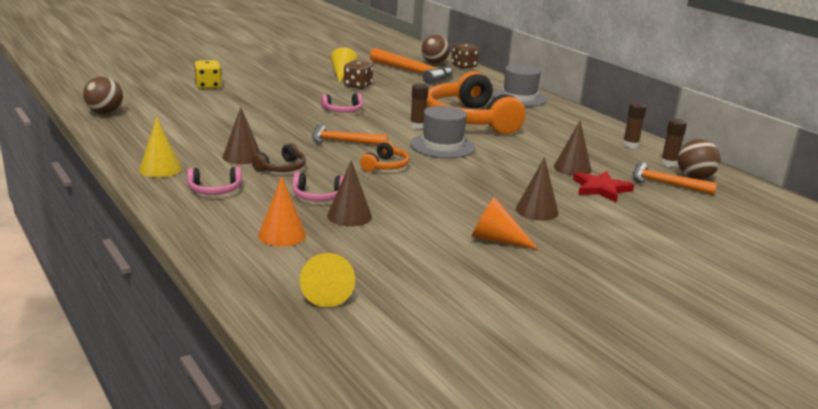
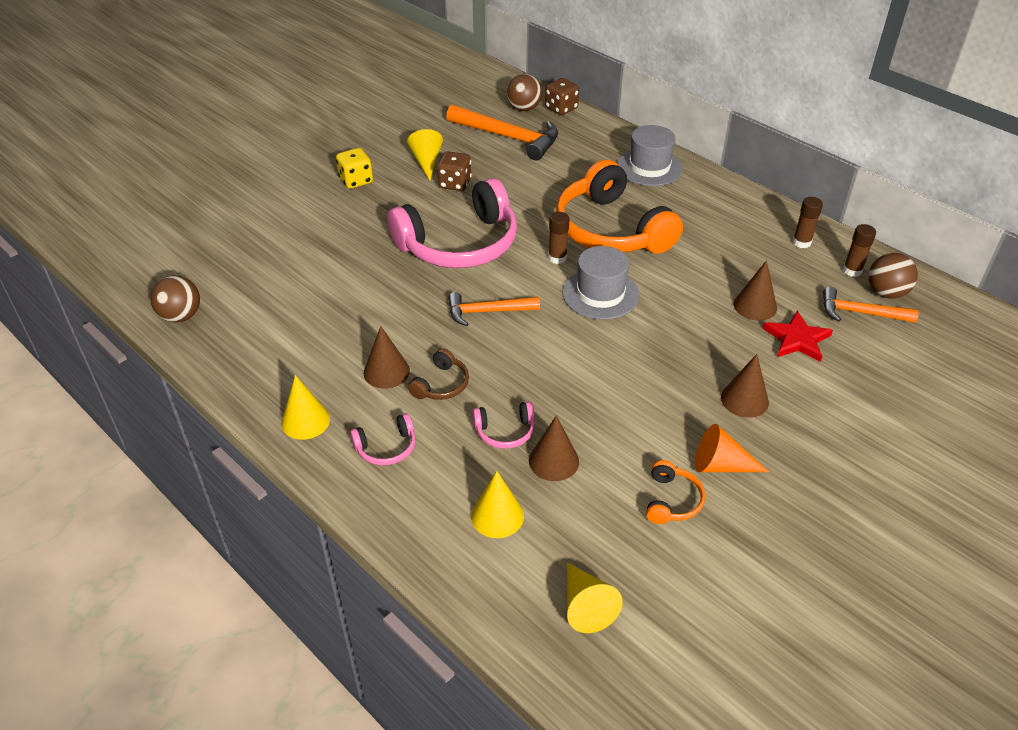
camera: 10 degrees left, 20 degrees up
yellow dice [194,60,221,89] -> yellow dice moved to [336,148,373,189]
orange cone [258,176,306,247] -> yellow cone [471,471,524,538]
pink headphones [321,93,363,113] -> pink headphones [387,178,517,268], size x2.41
orange headphones [360,141,409,172] -> orange headphones moved to [646,460,705,524]

